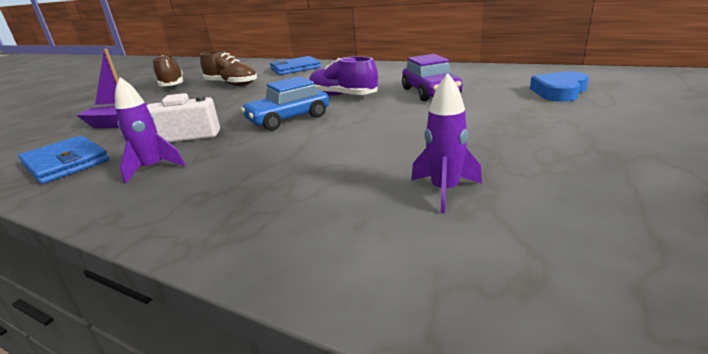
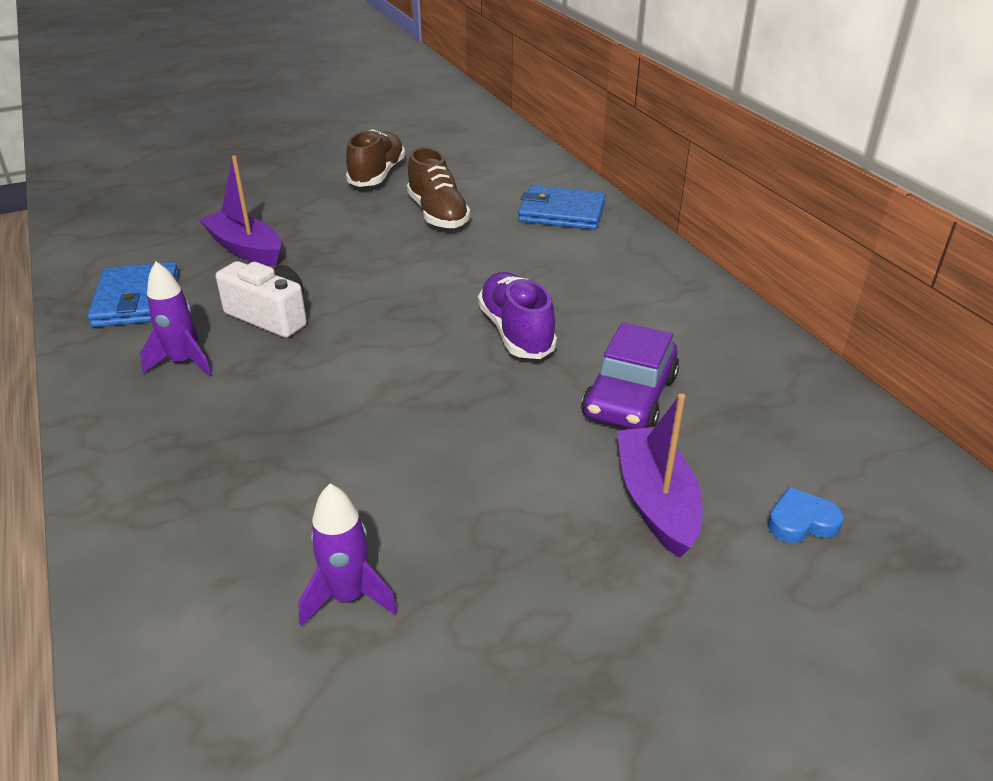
camera: 35 degrees right, 10 degrees up
blue car [241,76,329,131] -> none
blue heart [530,71,589,102] -> blue heart [768,487,844,543], size x0.62
none -> purple boat [617,394,703,558]

